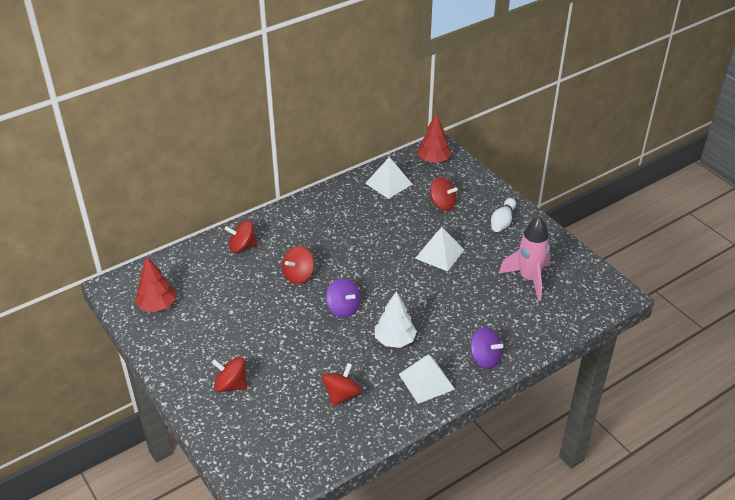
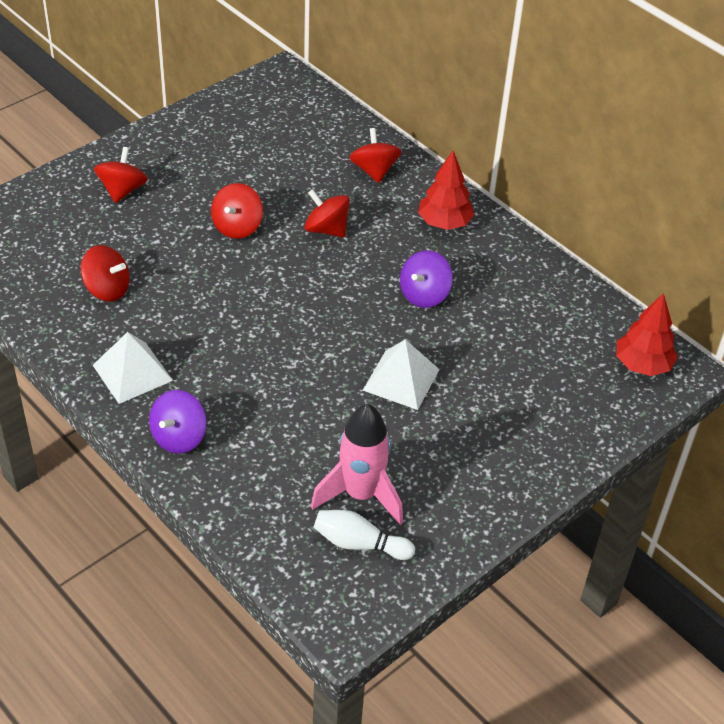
camera: 80 degrees right, 5 degrees up
red tree [134,257,176,312] -> red tree moved to [418,151,475,230]
purple spinning top [326,278,360,318] -> purple spinning top moved to [400,250,453,308]
white pyramid [365,157,412,199] -> none
white tree [375,291,417,348] -> none
red spinning top [430,177,458,211] -> red spinning top moved to [211,183,263,239]
white bowling pin [491,198,516,232] -> white bowling pin moved to [314,510,415,560]

